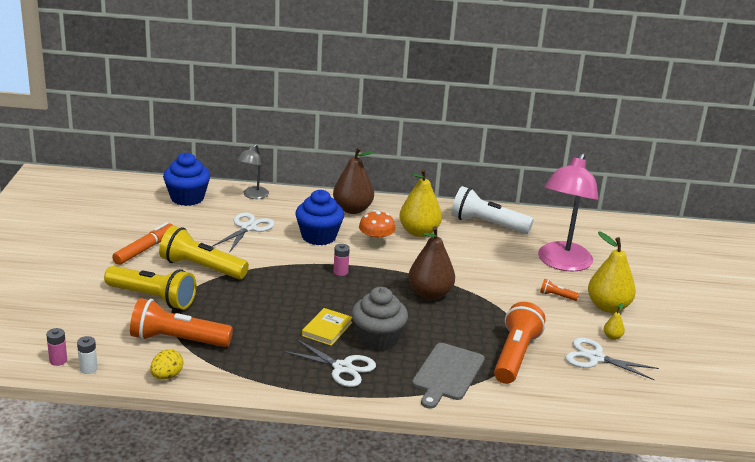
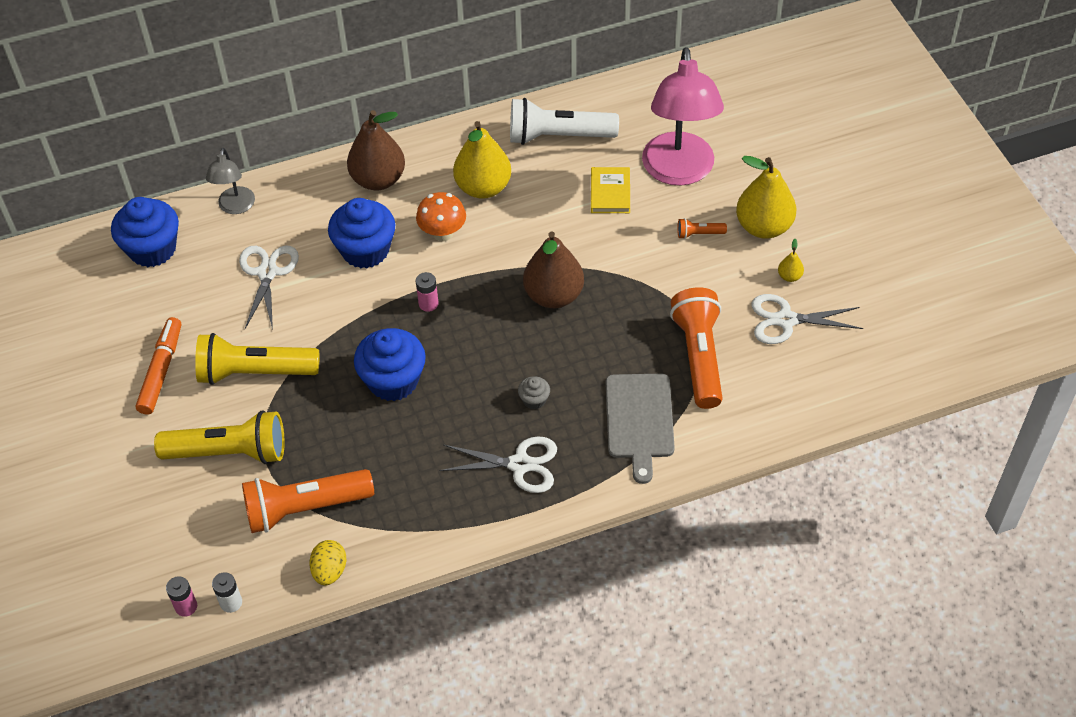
camera: 20 degrees left, 25 degrees up
yellow book [302,308,352,346] -> yellow book moved to [591,167,630,213]
grey cupcake [352,287,408,351] -> grey cupcake [518,376,550,409], size x0.45
none -> blue cupcake [354,328,426,401]

